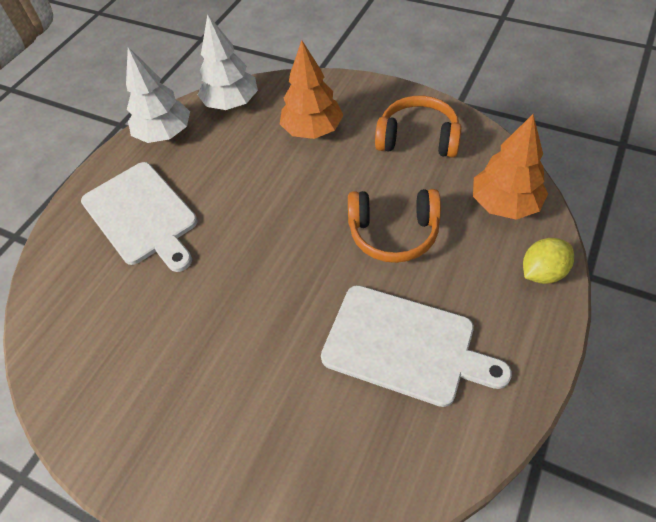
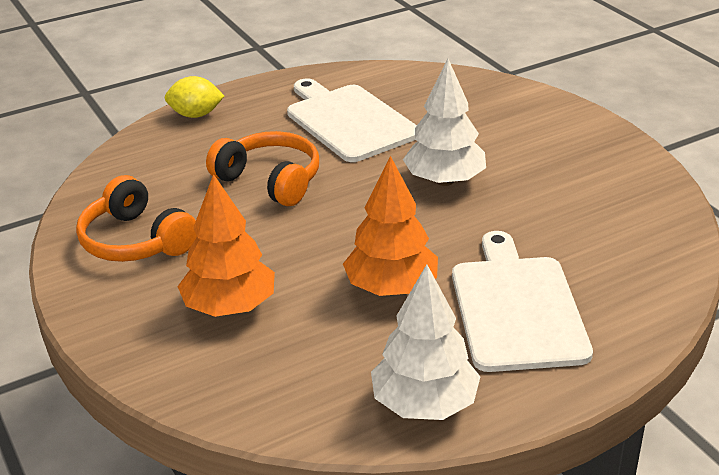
camera: 150 degrees left, 20 degrees down
white tree [198,14,258,110] -> white tree moved to [403,59,486,186]
orange tree [473,114,548,220] -> orange tree moved to [343,156,438,296]

